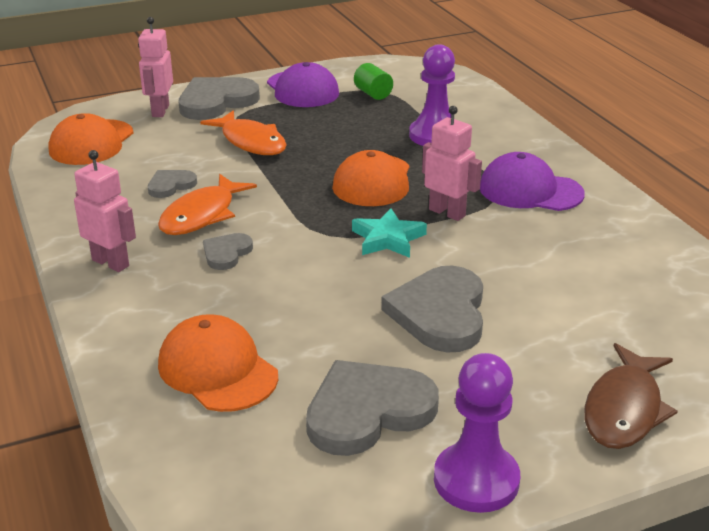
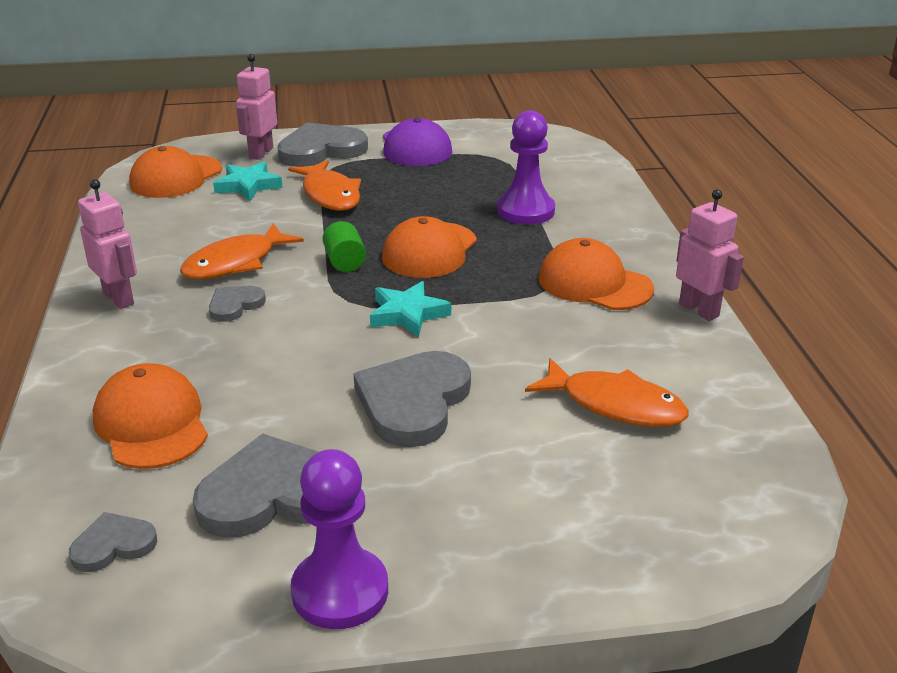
camera: 15 degrees right, 0 degrees up
grey heart [148,170,197,198] -> grey heart moved to [69,512,157,572]
green cylinder [354,63,393,100] -> green cylinder moved to [323,221,366,272]
pink robot [422,106,482,221] -> pink robot moved to [676,189,744,321]
purple cap [480,152,585,211] -> orange cap [538,238,654,310]
brown fish [584,343,678,449] -> none
none -> turquoise star [213,161,283,201]
none -> orange fish [525,358,689,427]

